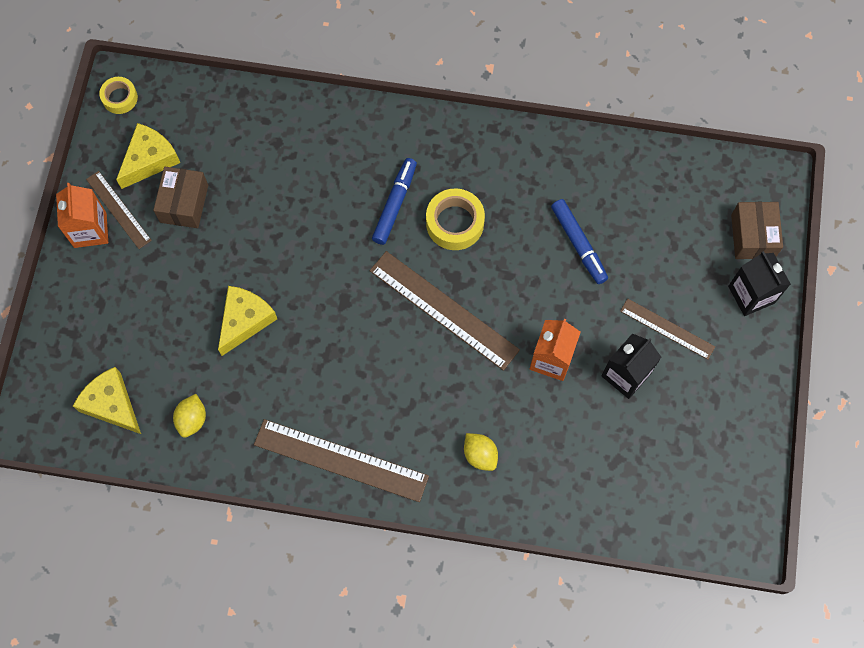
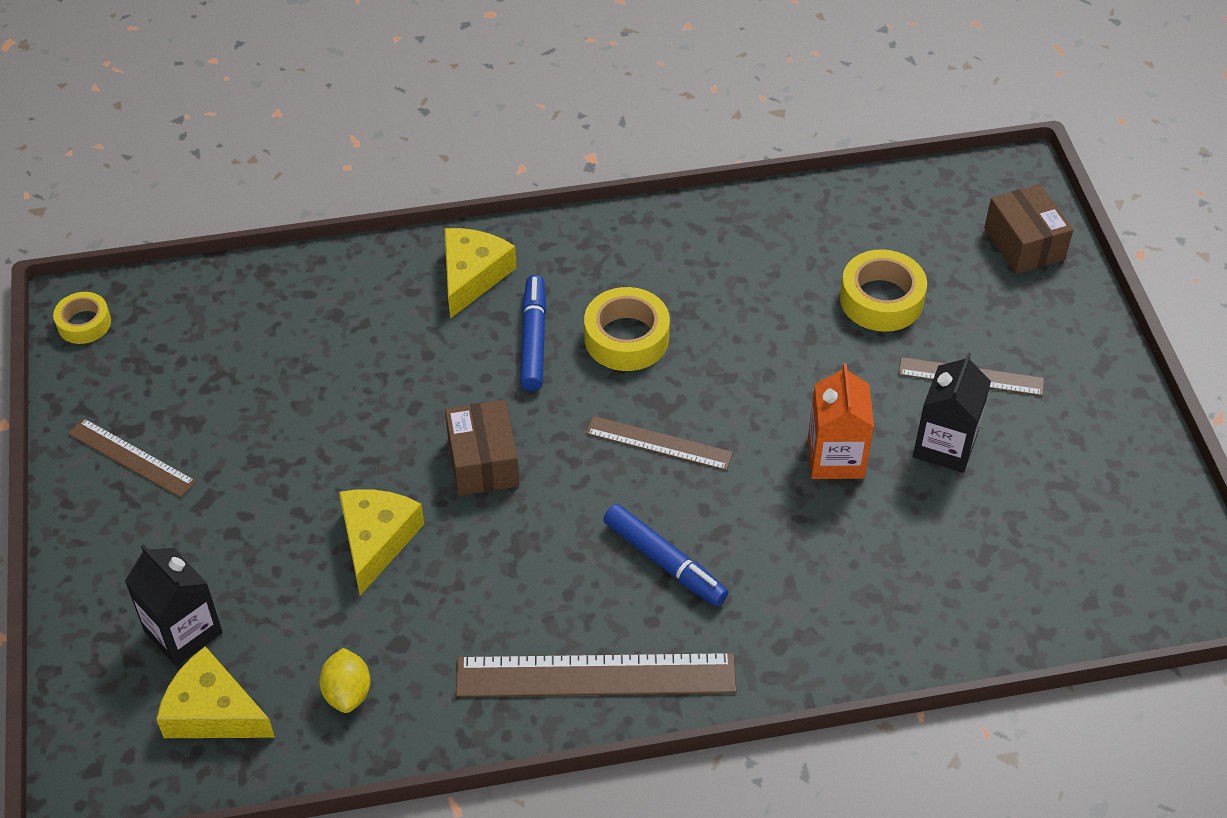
camera: 20 degrees left, 20 degrees down
orange carton [56,183,108,248] -> none
yellow cheese [116,123,180,189] -> yellow cheese moved to [444,228,517,319]
brown box [153,167,208,228] -> brown box moved to [445,400,519,496]
brown ruler [370,251,520,371] -> brown ruler [586,416,733,471], size x0.58
yellow lemon [464,433,498,471] -> none
blue marker [551,199,608,284] -> blue marker moved to [603,504,729,606]
black carton [728,251,791,316] -> black carton moved to [125,544,223,666]
none -> yellow tape [840,249,927,332]

